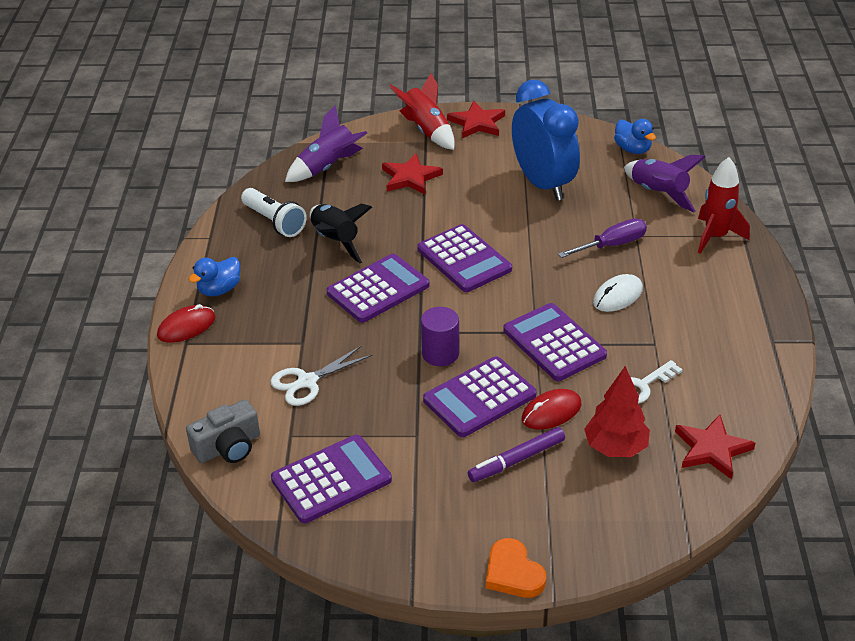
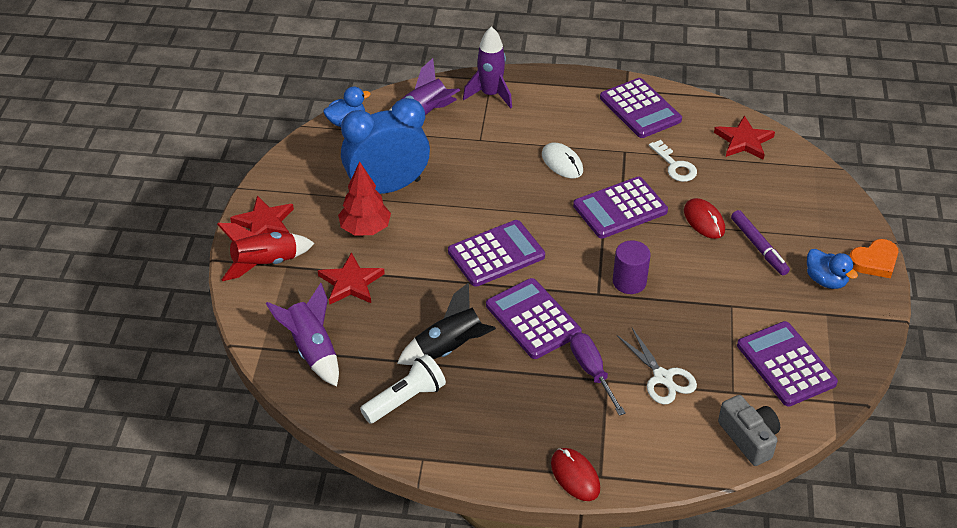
camera: 85 degrees left, 5 degrees up
blue duck [189,257,240,296] -> blue duck moved to [807,249,858,289]
purple calculator [423,356,537,437] -> purple calculator moved to [600,78,682,138]
purple screwdriver [558,219,647,258] -> purple screwdriver moved to [570,332,626,416]
red tree [584,366,650,457] -> red tree moved to [338,161,391,236]
red rocket [698,157,750,254] -> purple rocket [463,26,512,109]

